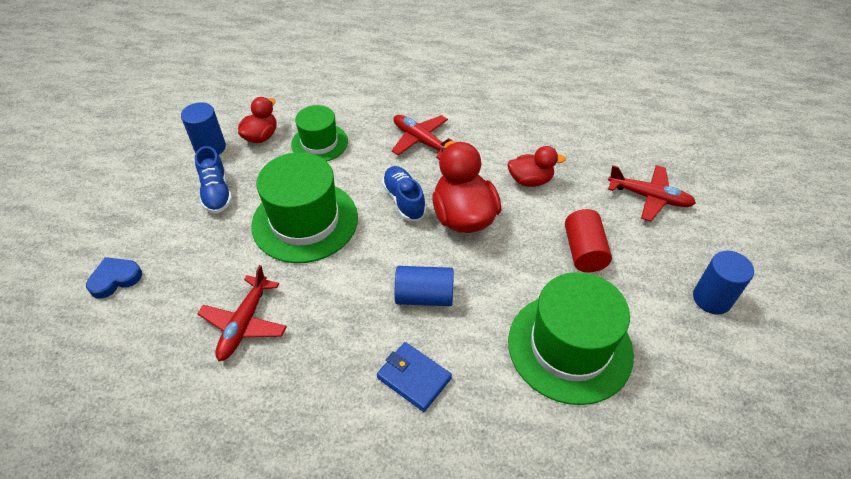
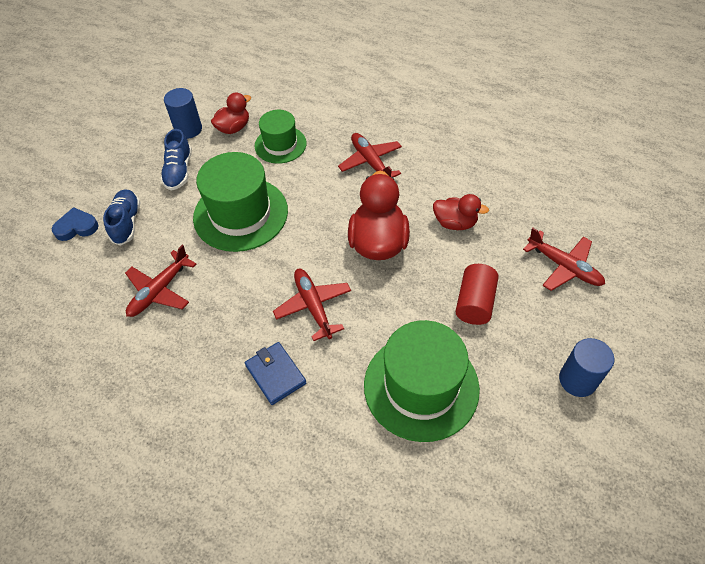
camera: 20 degrees right, 5 degrees up
blue shoe [382,166,426,221] -> blue shoe moved to [103,189,140,246]
blue cylinder [395,266,454,306] -> red plane [273,269,351,341]

